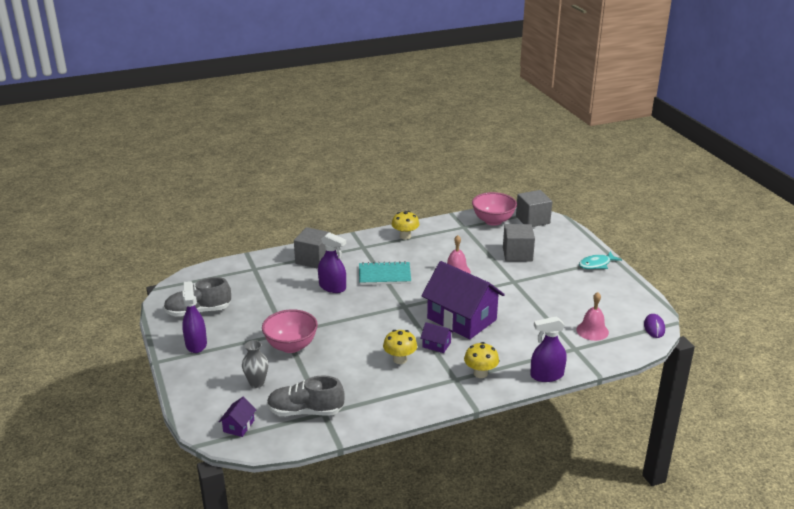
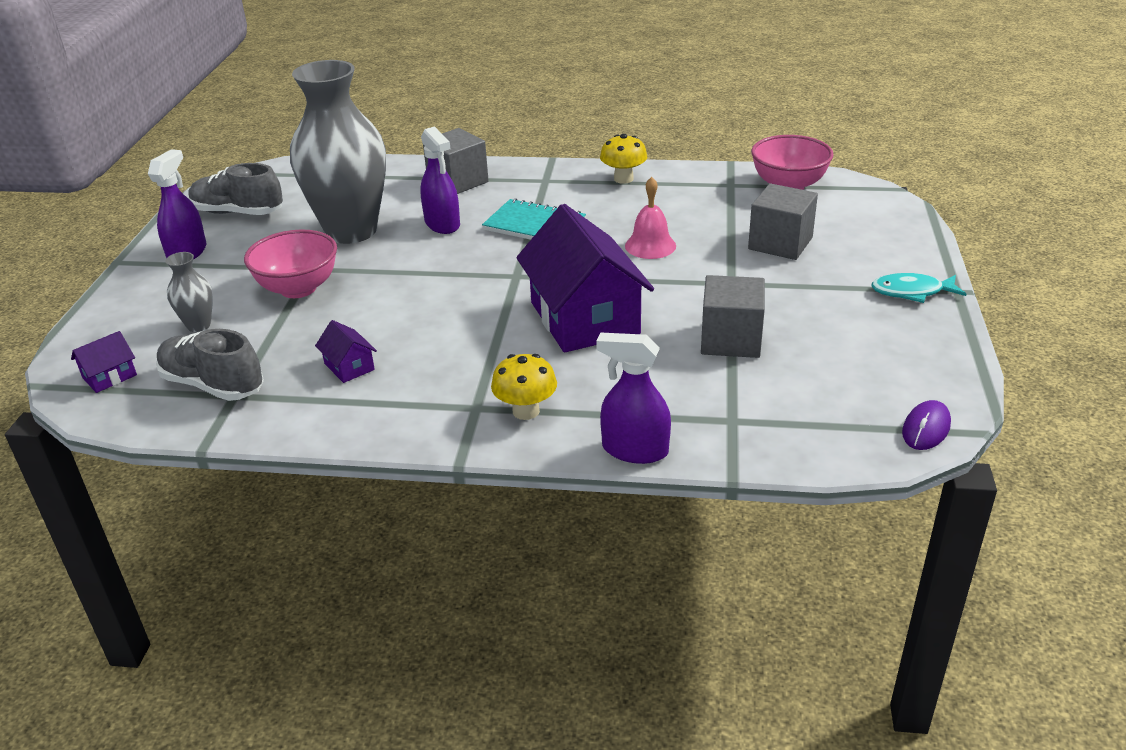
camera: 30 degrees right, 5 degrees up
yellow mushroom [383,330,417,364] -> none
purple house [420,322,453,353] -> purple house moved to [315,320,377,383]
grey cube [516,190,552,227] -> grey cube moved to [701,275,765,358]
pink bell [576,292,609,341] -> none
none -> grey vase [290,60,386,244]

